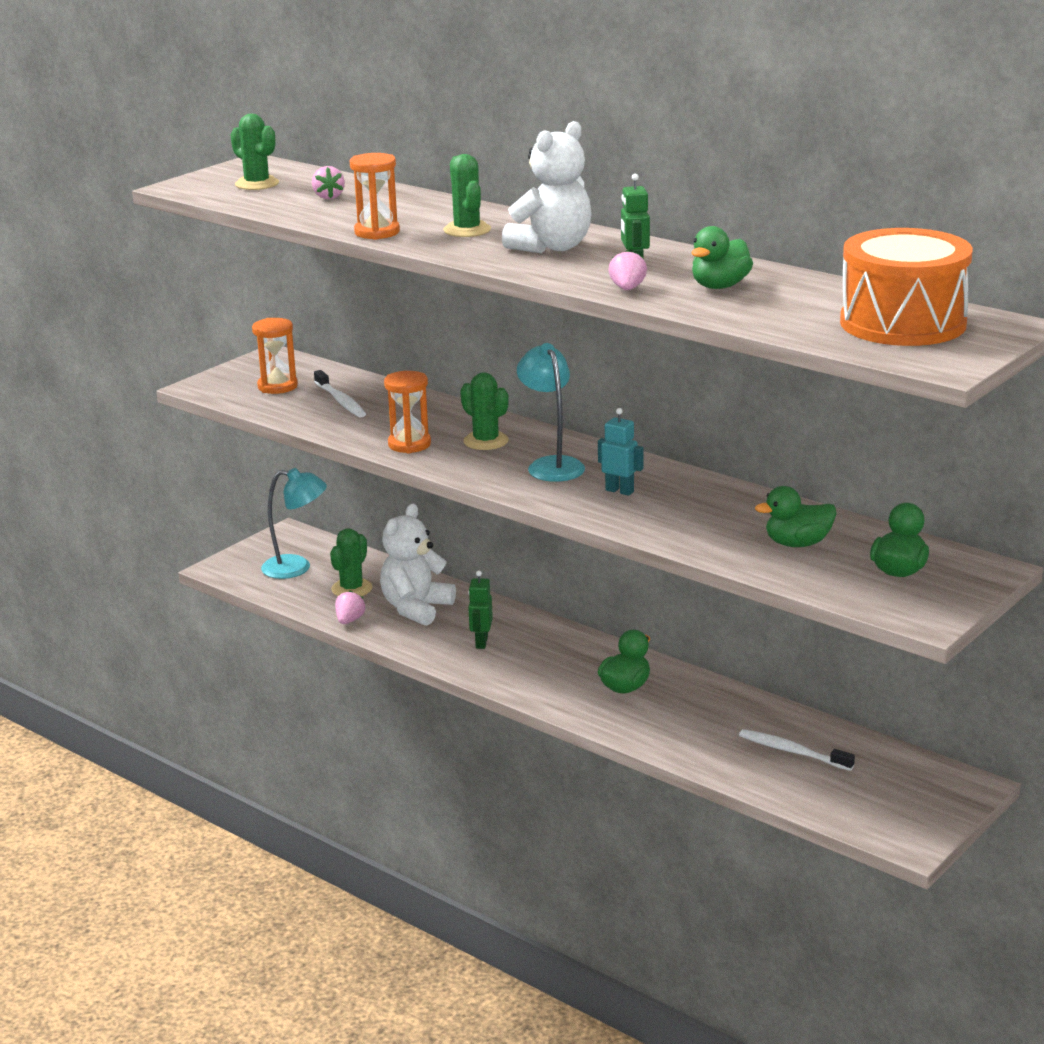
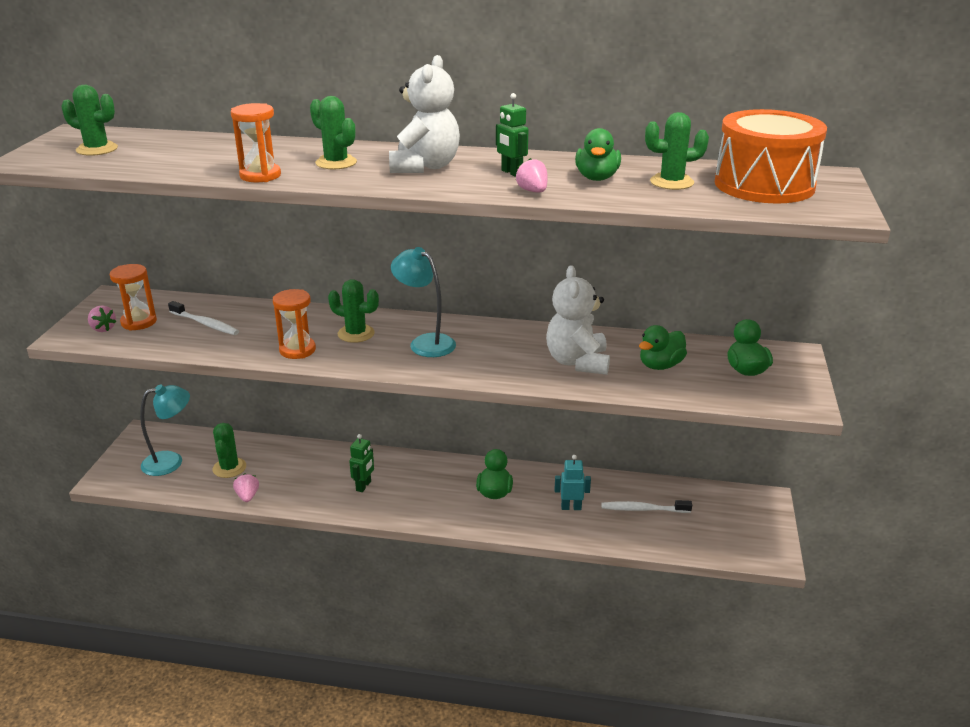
camera: 30 degrees left, 5 degrees up
pink strawberry [312,166,345,199] -> pink strawberry moved to [88,305,116,332]
white teddy bear [380,503,456,626] -> white teddy bear moved to [546,265,610,375]
green robot [468,571,493,649] -> green robot turned 135 degrees counterclockwise [349,434,374,492]
turquoise robot [598,408,643,496] -> turquoise robot moved to [555,455,591,510]
none -> green cactus [645,112,709,190]

